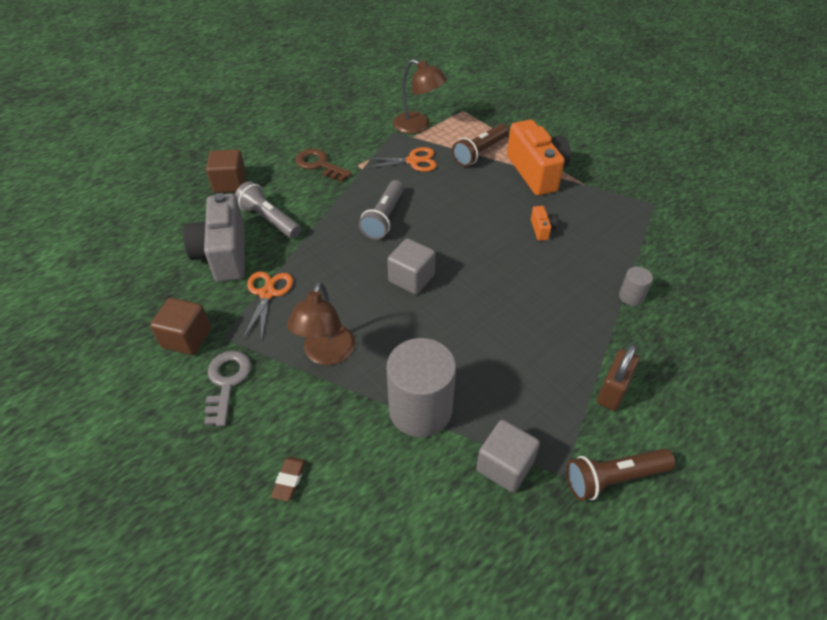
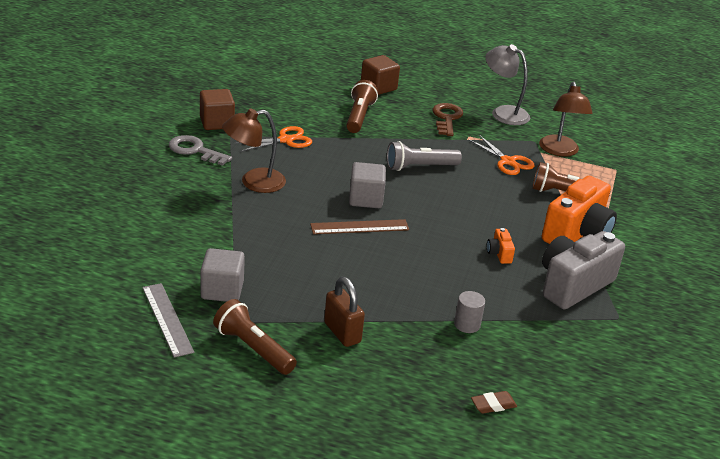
camera: 55 degrees right, 15 degrees down
grey camera [183,193,245,282] -> grey camera moved to [542,231,625,309]
grey key [204,351,251,427] -> grey key turned 120 degrees counterclockwise [169,135,232,166]
grey flashlight [235,181,301,239] -> brown flashlight [346,80,378,133]
brown eraser [271,457,306,501] -> brown eraser moved to [471,391,517,414]
grey cylinder [387,338,456,437] -> none
orange camera [531,206,557,241] -> orange camera turned 120 degrees clockwise [487,228,515,264]
brown padlock [597,344,639,411] -> brown padlock turned 60 degrees clockwise [324,277,365,347]
none -> grey ruler [142,283,194,358]
none -> brown ruler [310,219,409,234]
none -> grey lamp [485,44,530,125]

